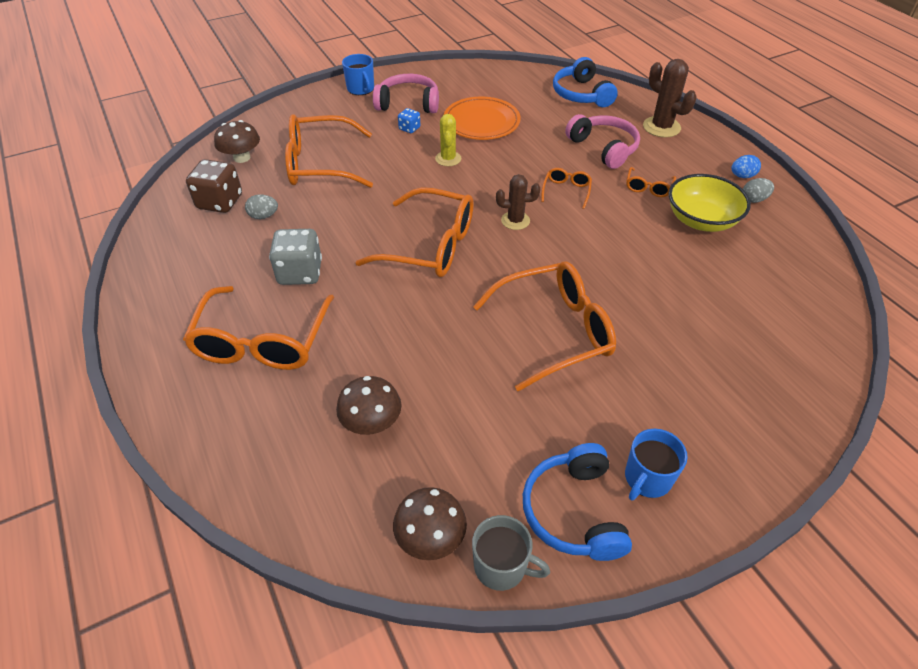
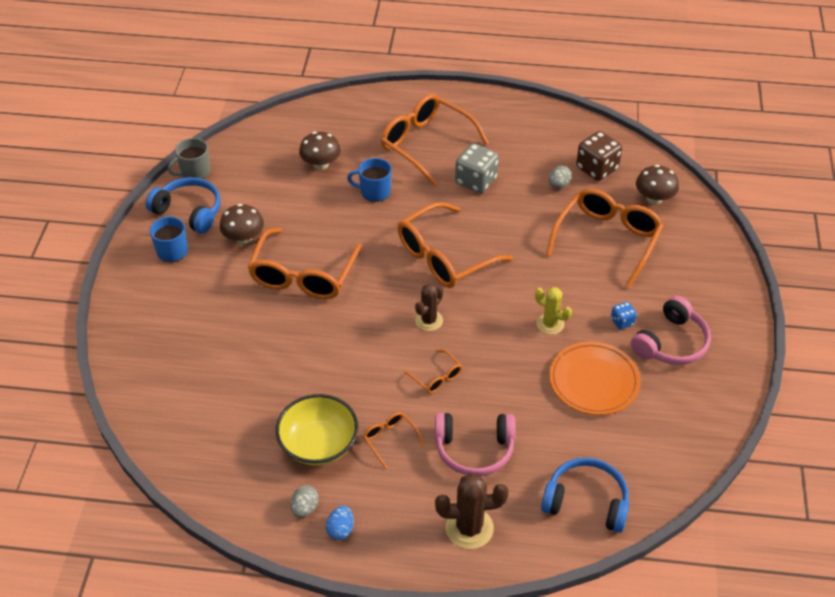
camera: 125 degrees right, 0 degrees up
blue mug [342,54,374,95] -> blue mug moved to [347,158,392,202]
brown mushroom [393,487,467,560] -> brown mushroom moved to [220,204,264,244]

